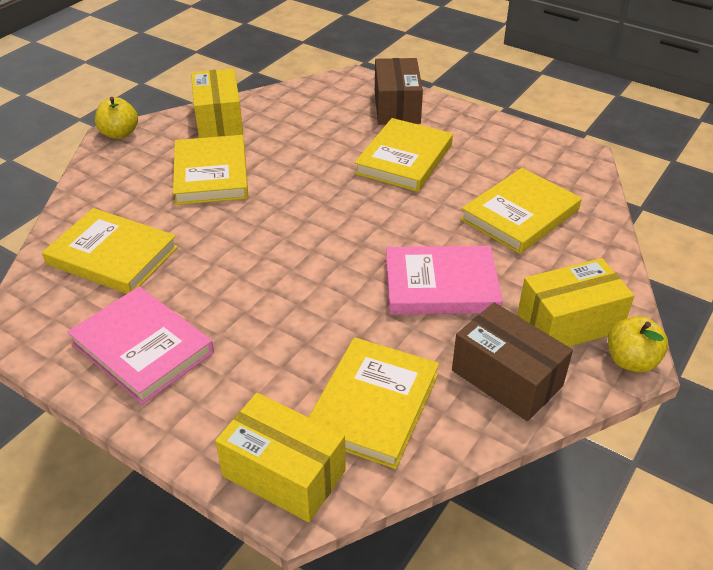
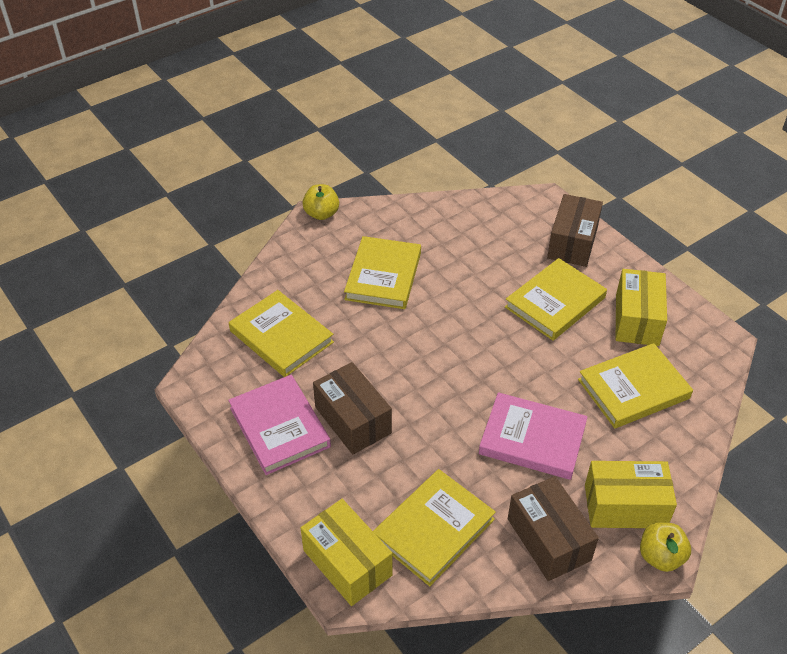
camera: 20 degrees right, 5 degrees up
yellow box [191,68,243,138] -> yellow box moved to [616,269,667,346]
none -> brown box [313,362,392,455]

